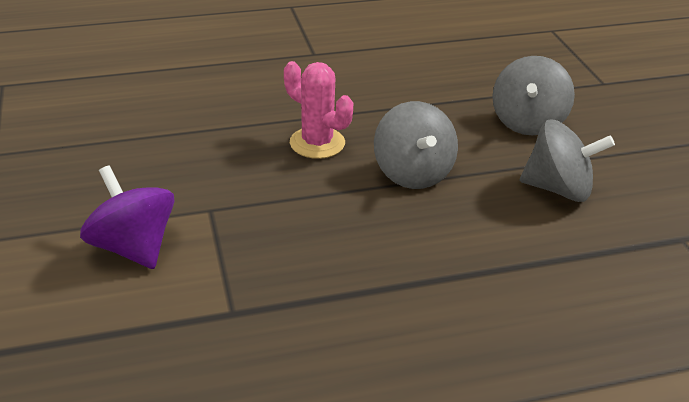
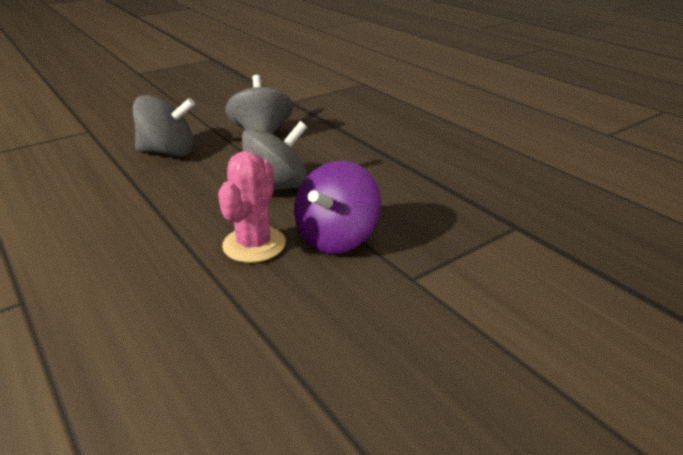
camera: 110 degrees left, 5 degrees down
purple spinning top [80,166,175,269] -> purple spinning top moved to [294,160,381,254]

